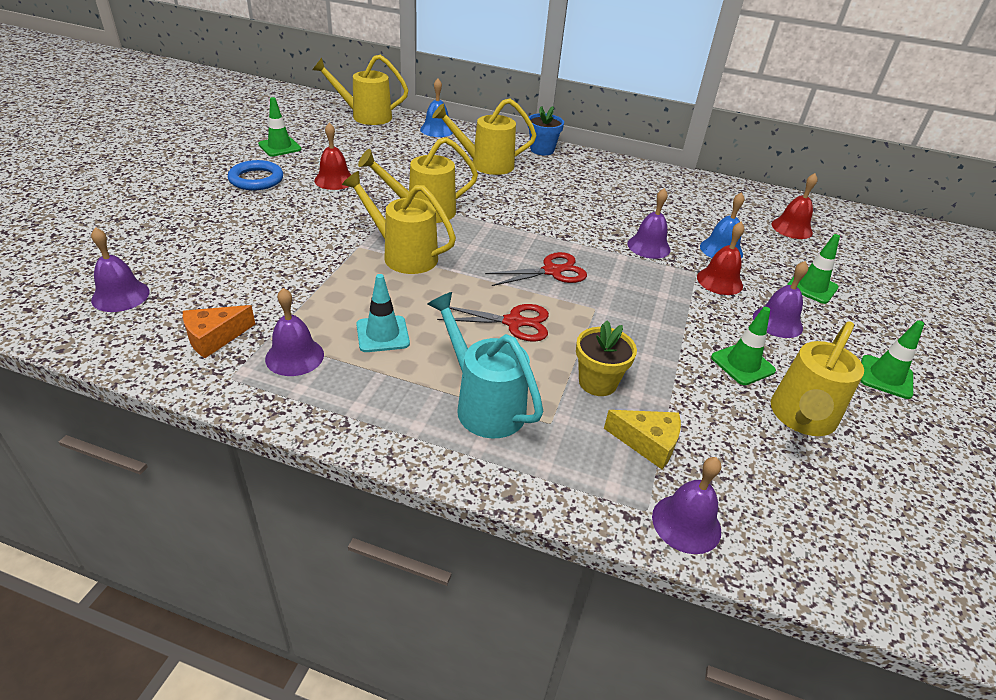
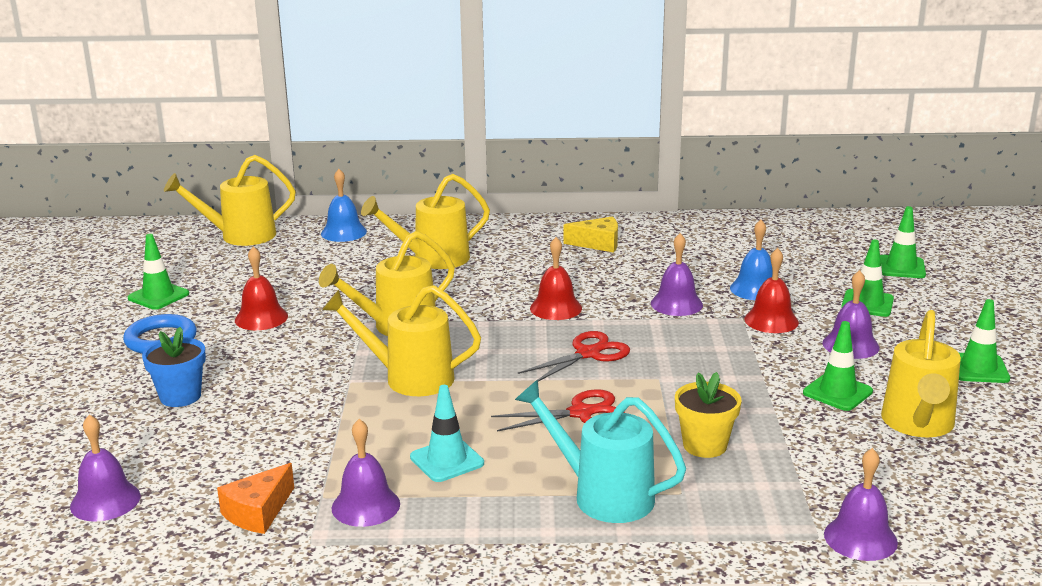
camera: 15 degrees left, 15 degrees down
blue flower pot [527,106,564,155] -> blue flower pot moved to [142,327,206,407]
yellow cheese [604,410,681,469] -> yellow cheese moved to [564,216,618,253]
red bell [772,173,818,239] -> red bell moved to [530,237,582,320]
none -> green traffic cone [880,206,926,278]

